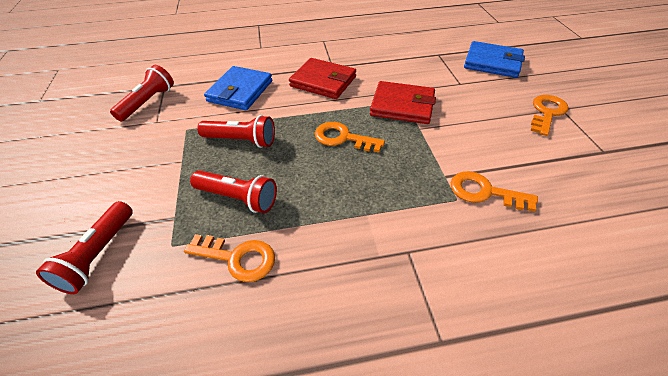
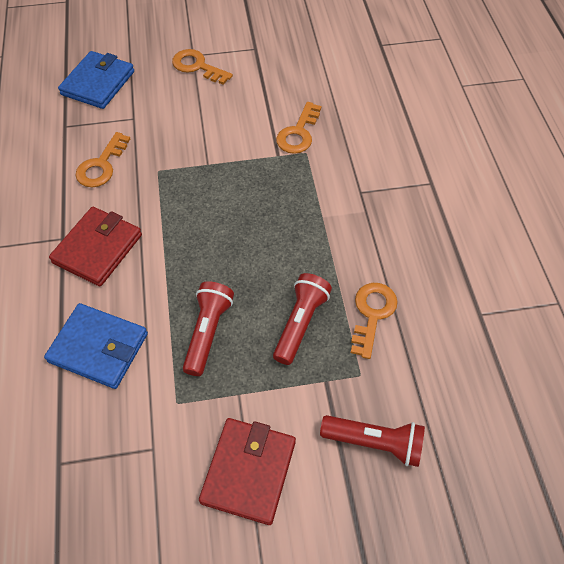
camera: 90 degrees left, 10 degrees up
red flashlight [110,65,174,121] -> none
orange key [315,122,385,153] -> orange key moved to [75,132,130,187]
red wallet [370,81,436,124] -> red wallet moved to [199,418,296,525]

